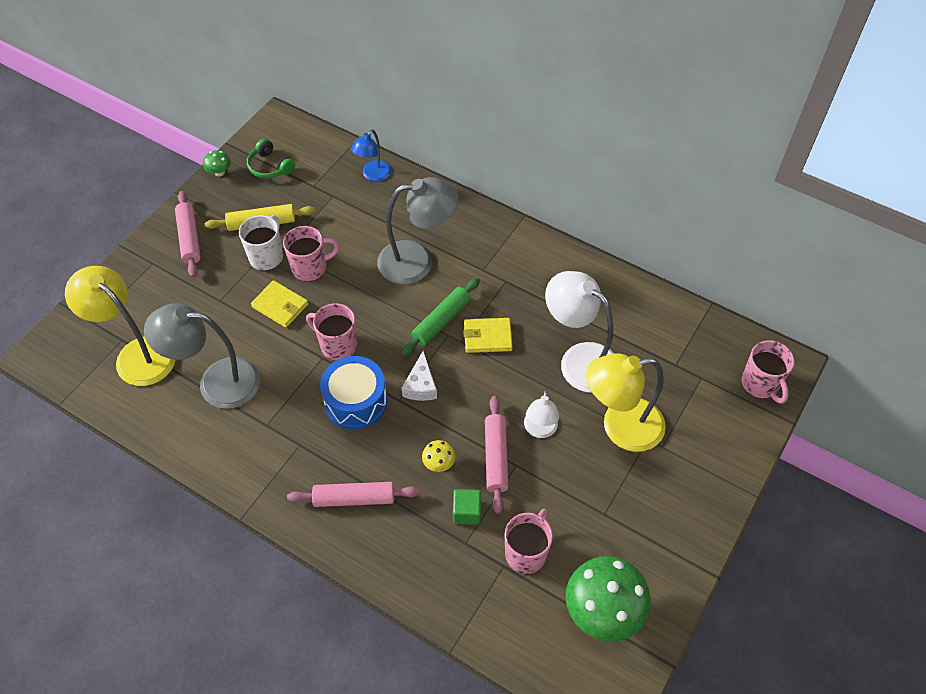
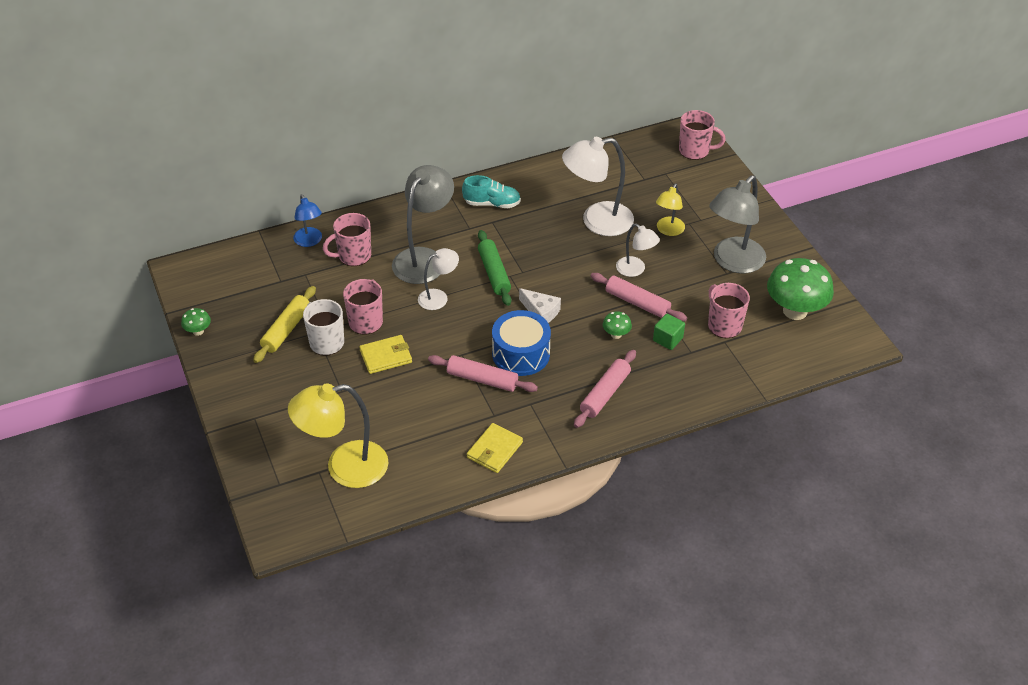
camera: 55 degrees left, 10 degrees down
grey lamp [144,303,260,409] -> grey lamp moved to [709,175,766,273]
pink rolling pin [175,191,201,277] -> pink rolling pin moved to [428,355,538,392]
green headphones [247,138,295,179] -> none
pink mug [306,303,357,361] -> pink mug moved to [323,213,371,266]
yellow mushroom [422,440,455,472] -> green mushroom [603,311,632,339]
yellow wallet [463,318,513,353] -> yellow wallet moved to [467,423,523,473]
yellow lamp [586,353,666,452] -> yellow lamp [656,184,685,236], size x0.55
none -> white lamp [418,248,459,310]
none -> turquoise shoe [462,175,521,208]

